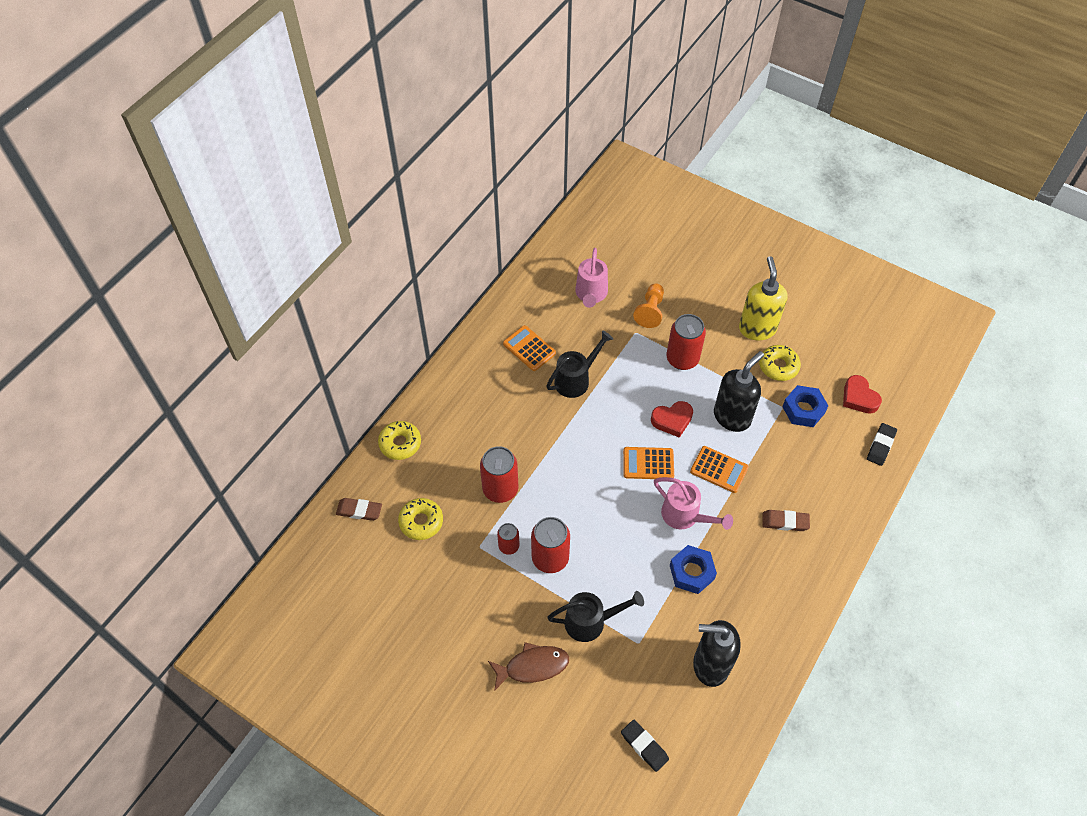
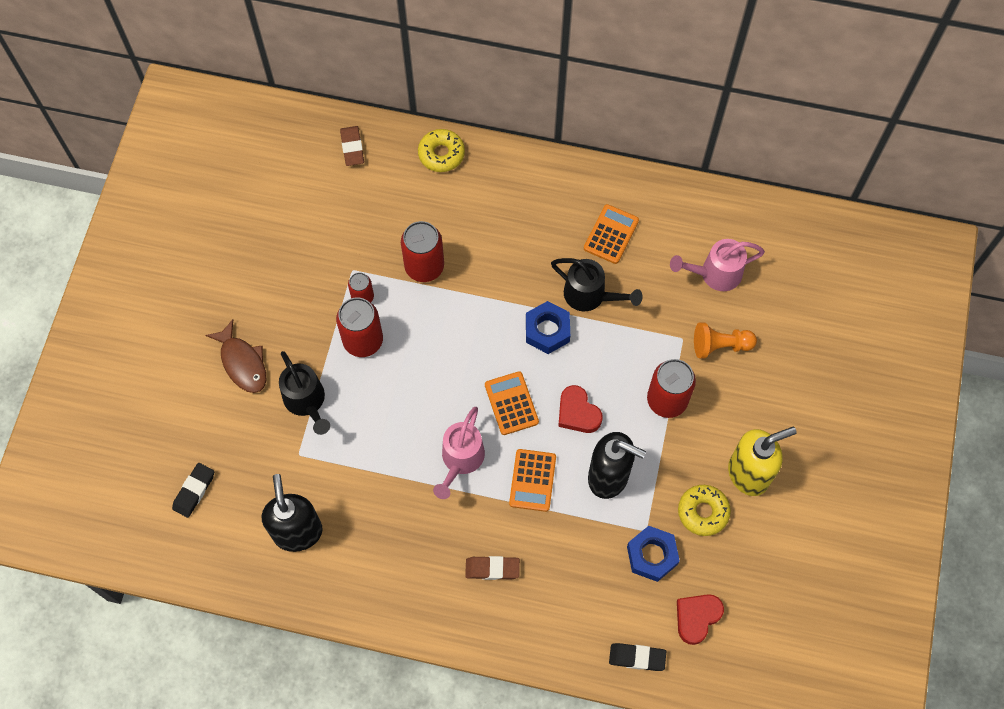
camera: 70 degrees right, 10 degrees up
yellow donut [398,498,443,540] -> none
blue nut [670,545,717,594] -> blue nut moved to [526,301,570,354]
brown eraser [762,510,810,531] -> brown eraser turned 75 degrees counterclockwise [465,556,520,580]

